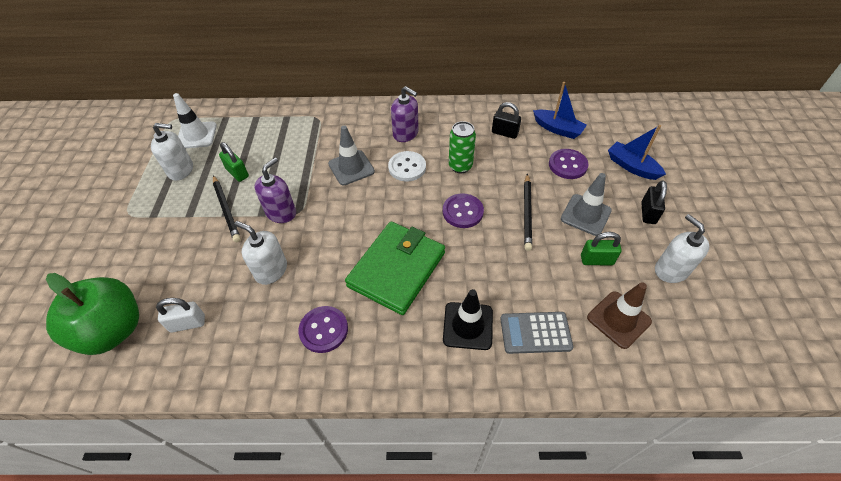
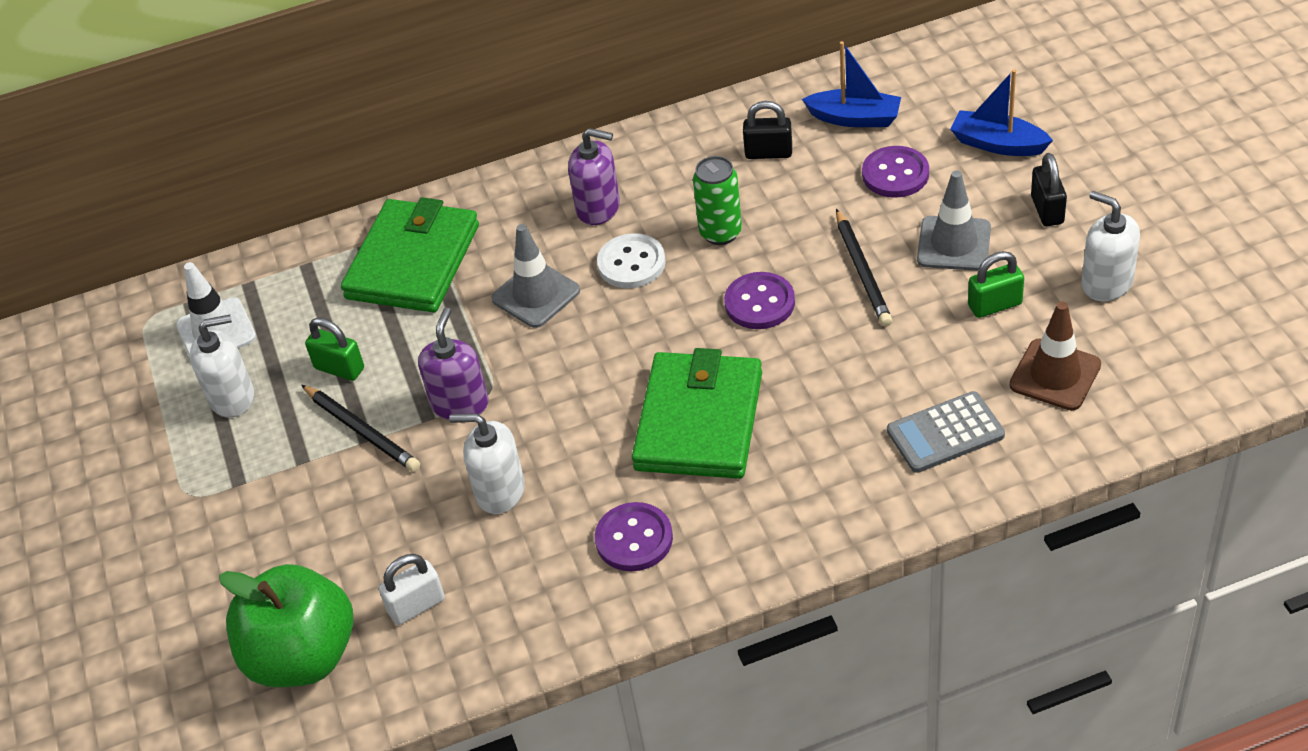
camera: 15 degrees left, 5 degrees down
black traffic cone [443,289,493,350] -> none
none -> green wallet [341,197,479,312]

